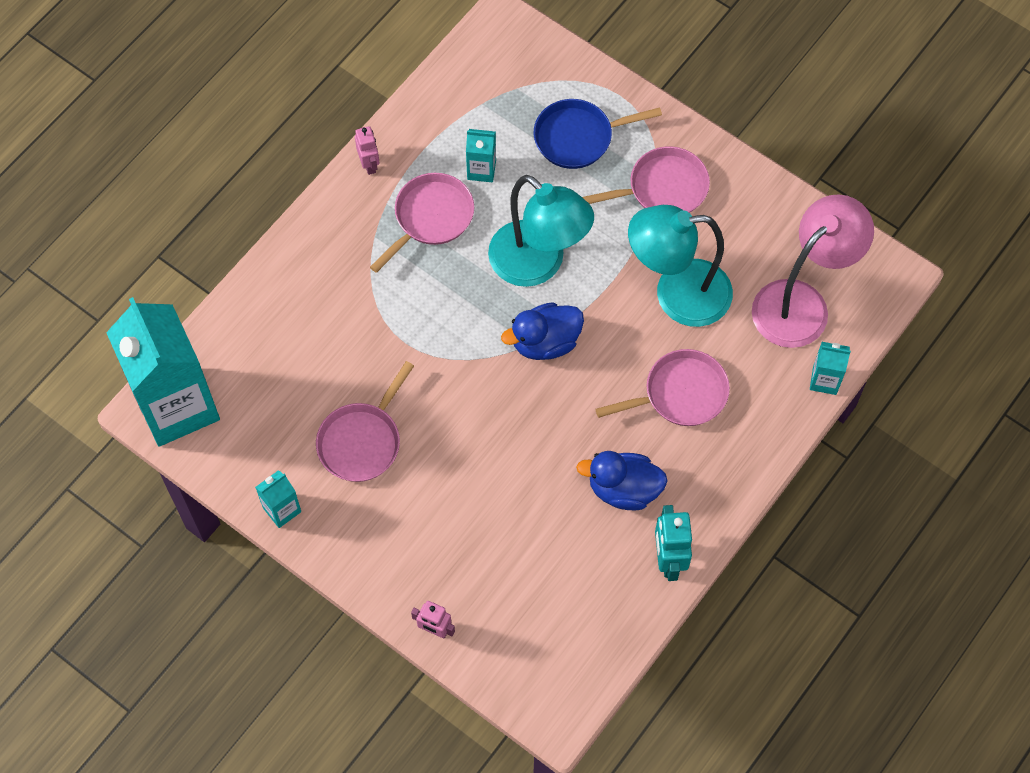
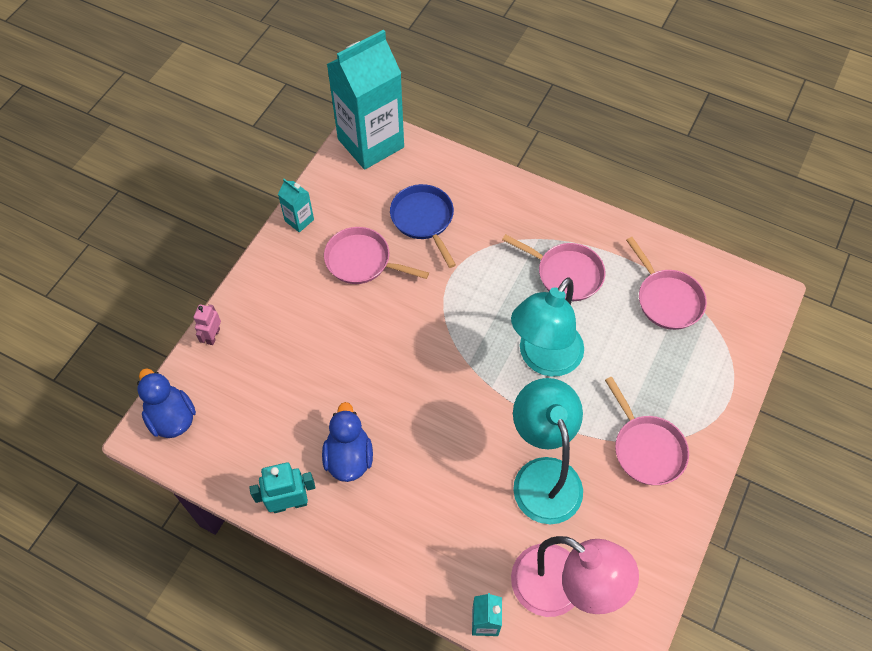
camera: 80 degrees right, 5 degrees down
pink robot [355,126,380,175] -> none
turquoise carton [466,129,496,182] -> none
blue duck [501,302,584,360] -> blue duck moved to [137,368,196,438]
blue pan [534,99,662,169] -> blue pan moved to [390,184,456,268]
pink pan [595,349,730,426] -> pink pan moved to [626,237,707,330]

